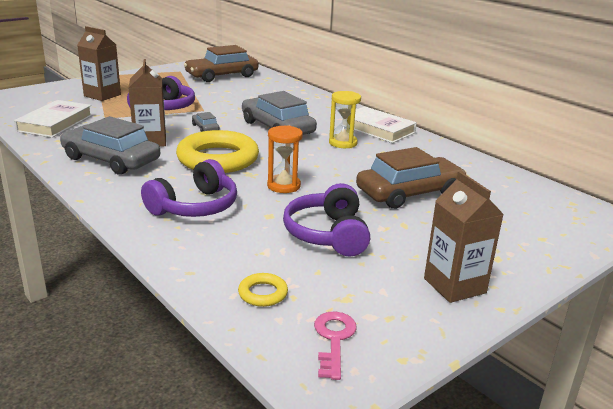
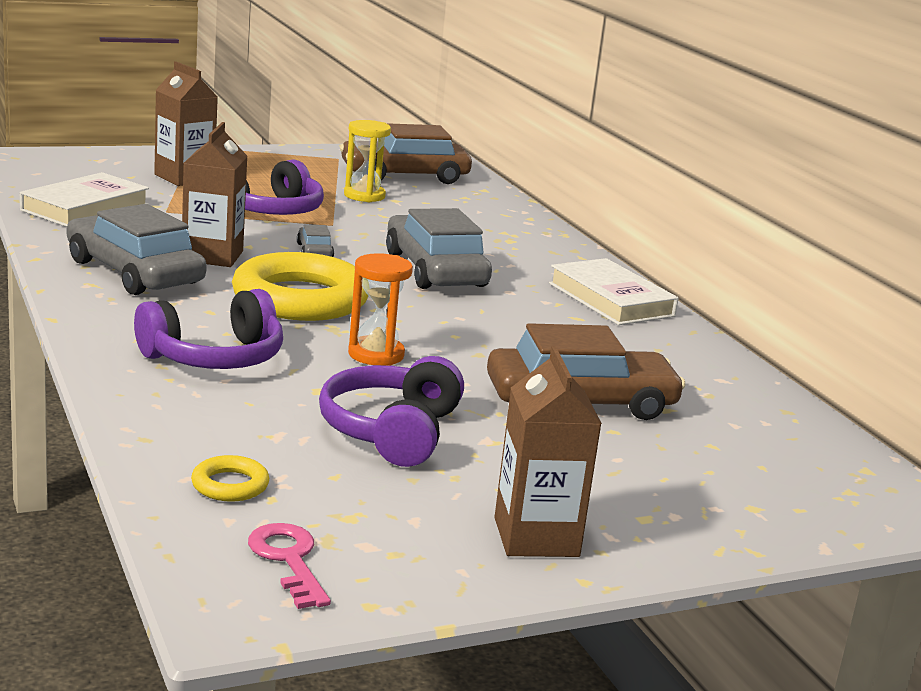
camera: 15 degrees right, 5 degrees down
pink key [314,312,357,380] -> pink key turned 45 degrees counterclockwise [248,523,331,609]
yellow hourglass [329,91,361,148] -> yellow hourglass moved to [344,120,391,202]

